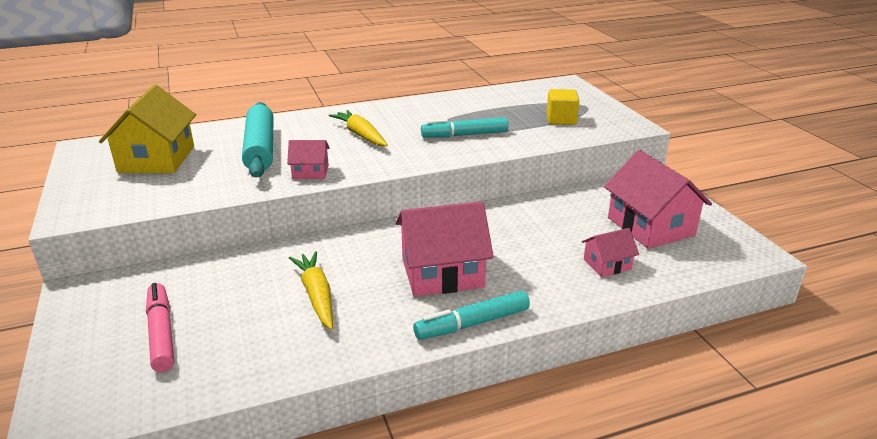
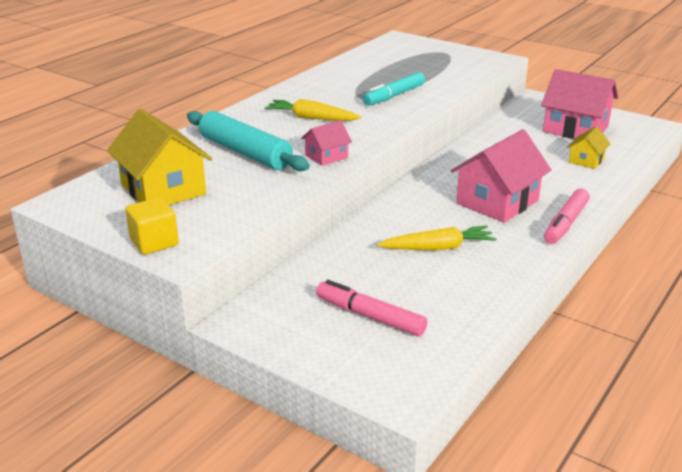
camera: 35 degrees left, 0 degrees up
yellow carrot [289,251,333,330] -> yellow carrot turned 135 degrees clockwise [377,226,496,250]
turquoise marker [413,291,530,340] -> pink marker [544,188,590,244]
yellow cube [547,89,579,125] -> yellow cube moved to [125,197,179,255]
pink house [582,228,639,277] -> yellow house [567,126,611,169]

